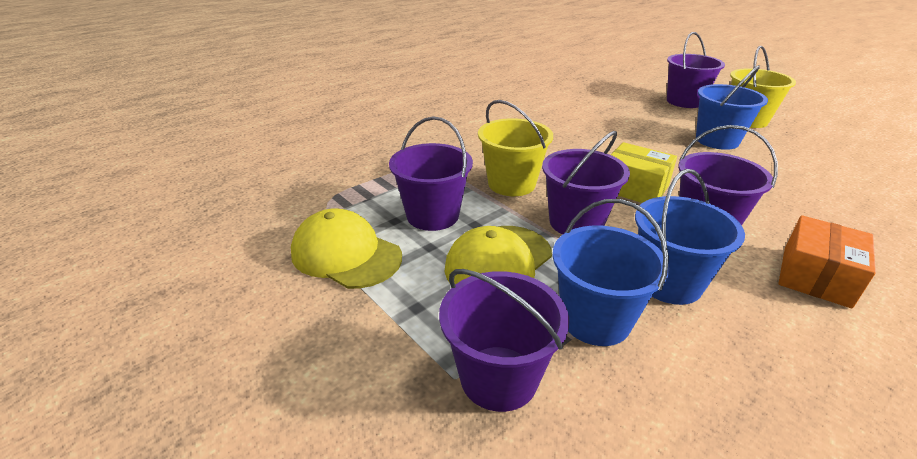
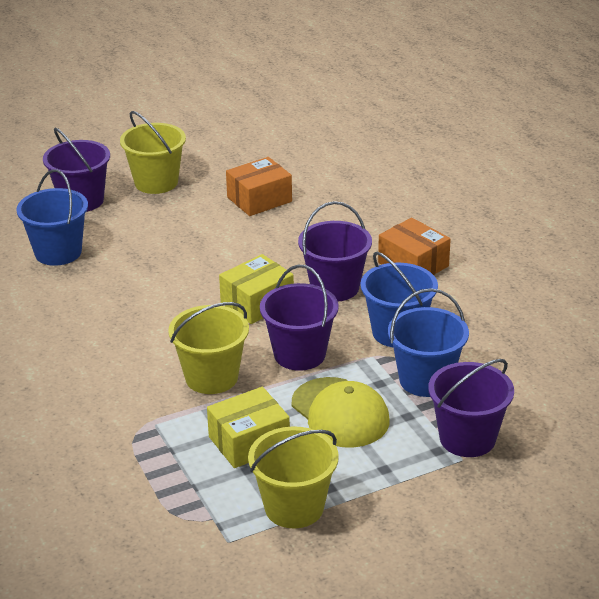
camera: 75 degrees left, 0 degrees up
yellow cap [291,208,402,289] -> yellow bucket [248,426,339,528]
purple bucket [389,116,473,231] -> yellow box [207,387,290,468]
blue bucket [696,65,768,150] -> blue bucket moved to [16,169,88,266]
none -> orange box [226,157,292,216]

